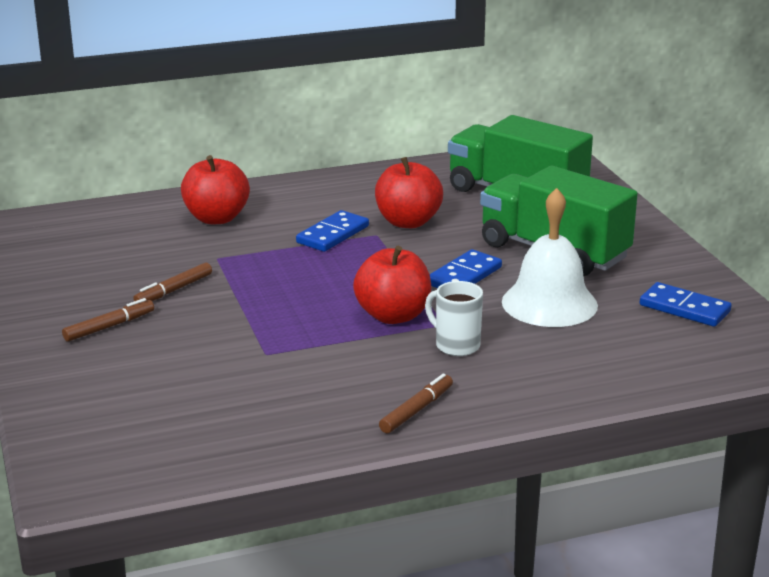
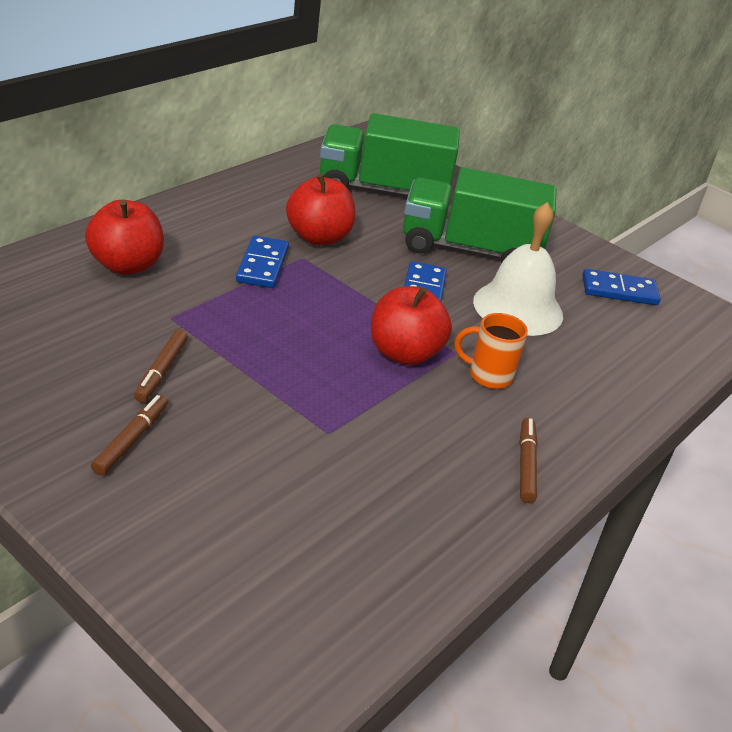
camera: 35 degrees left, 10 degrees up
white mug [425,281,483,356] -> orange mug [454,313,528,389]

